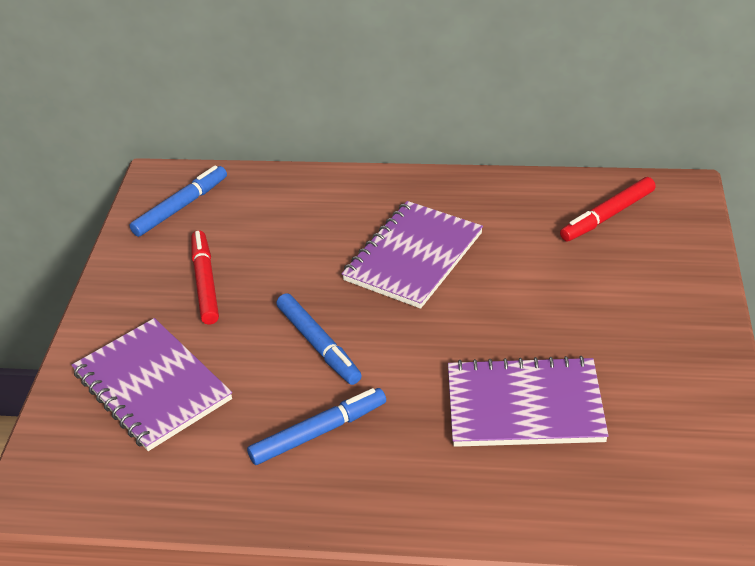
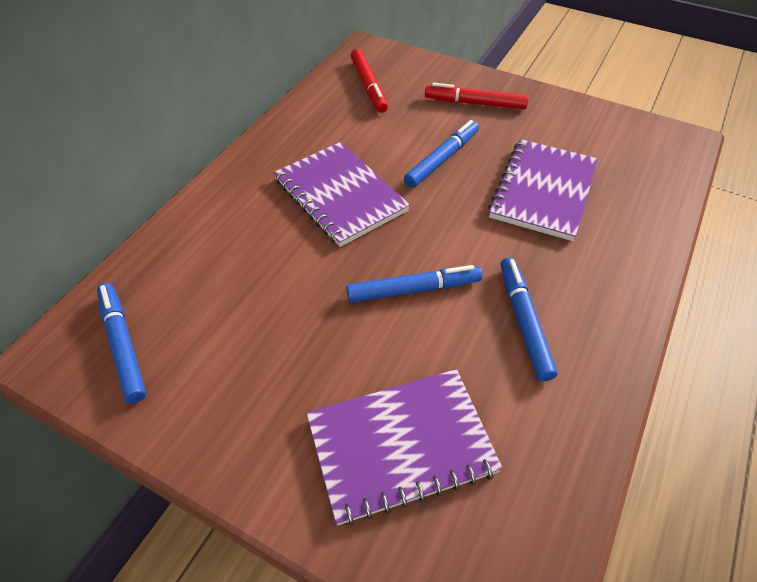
camera: 70 degrees left, 10 degrees up
red marker [191,230,219,325] -> red marker moved to [425,83,529,109]
none -> blue marker [404,120,479,188]

